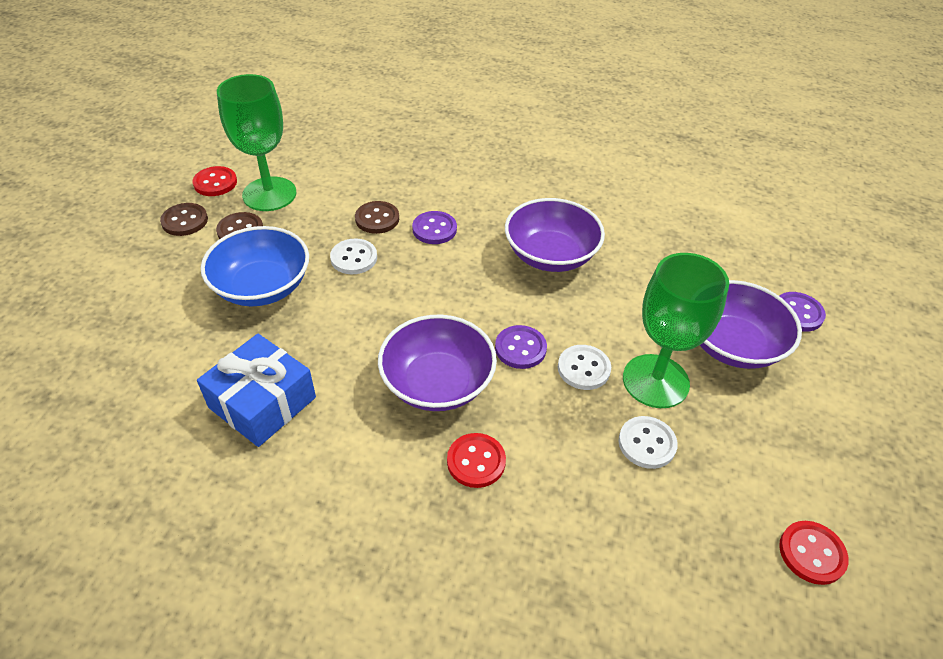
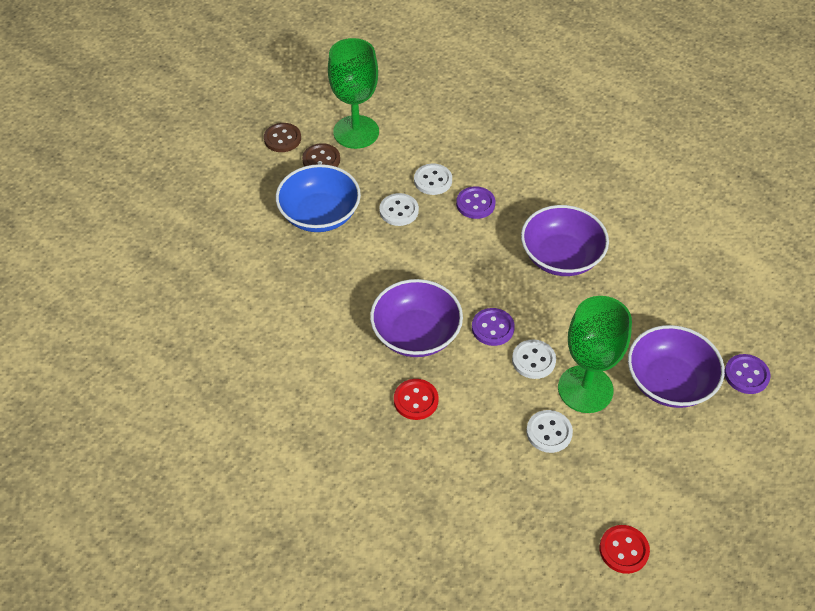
camera: 25 degrees right, 5 degrees up
red button [193,166,237,196] -> none
blue gift [197,334,316,447] -> none
brown button [355,201,399,234] -> white button [414,164,452,195]

